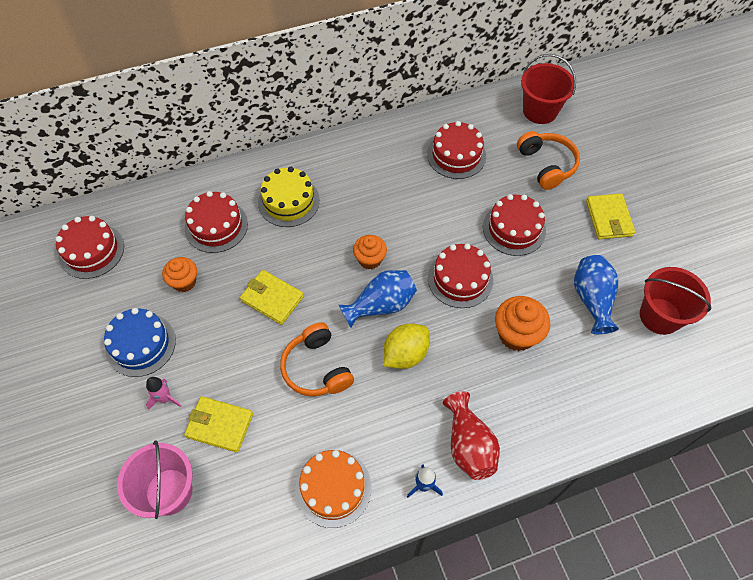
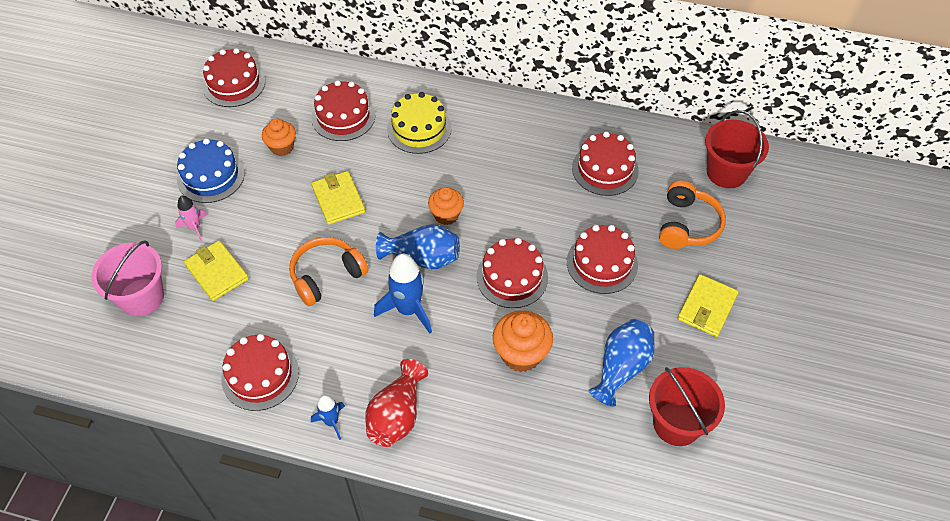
camera: 35 degrees right, 5 degrees down
orange headphones [280,322,354,396] -> orange headphones turned 45 degrees clockwise [289,237,369,306]
orange cake [295,450,372,528] -> red cake [221,334,299,411]
yellow lemon [383,324,430,369] -> blue rocket [374,253,432,334]

